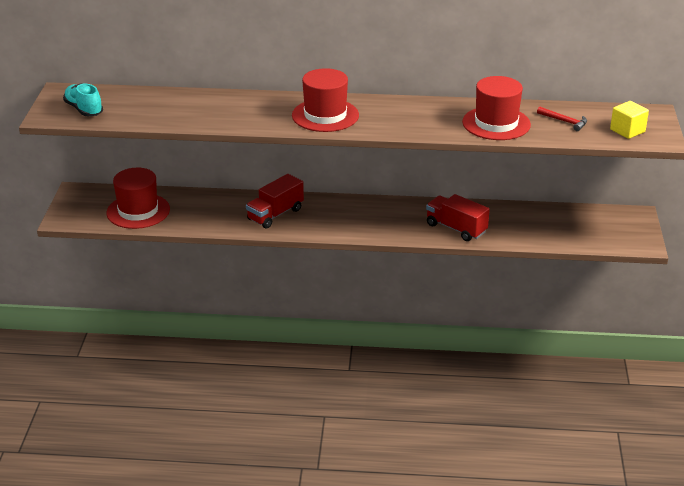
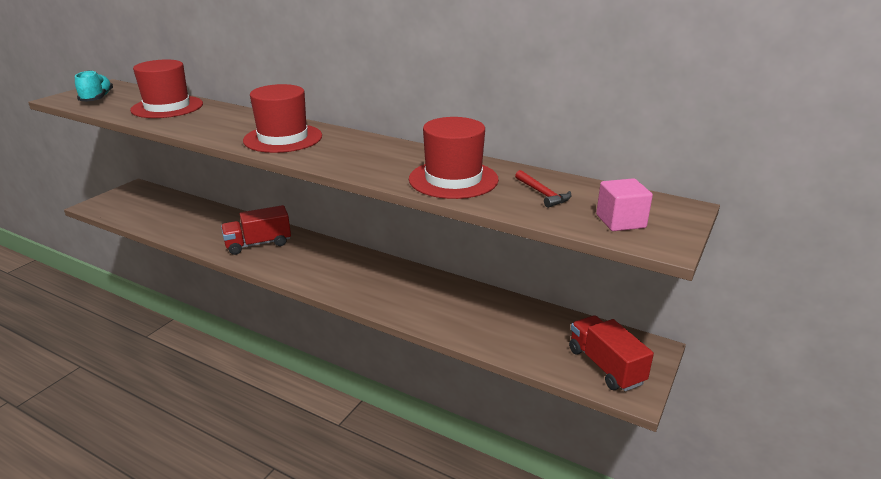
camera: 25 degrees right, 5 degrees down
red hat [106,168,170,229] -> red hat moved to [130,59,203,118]
red truck [426,194,490,241] -> red truck moved to [569,315,654,391]
yellow cube [610,101,649,139] -> pink cube [596,178,653,231]

